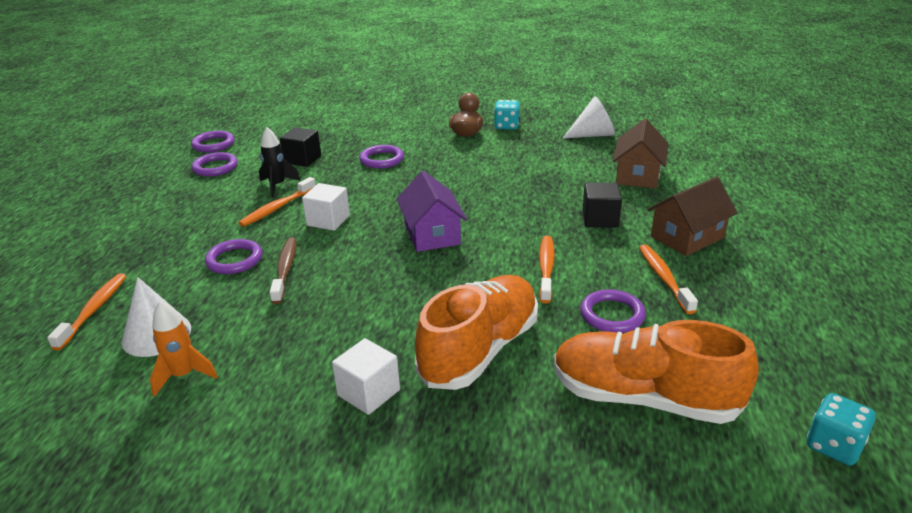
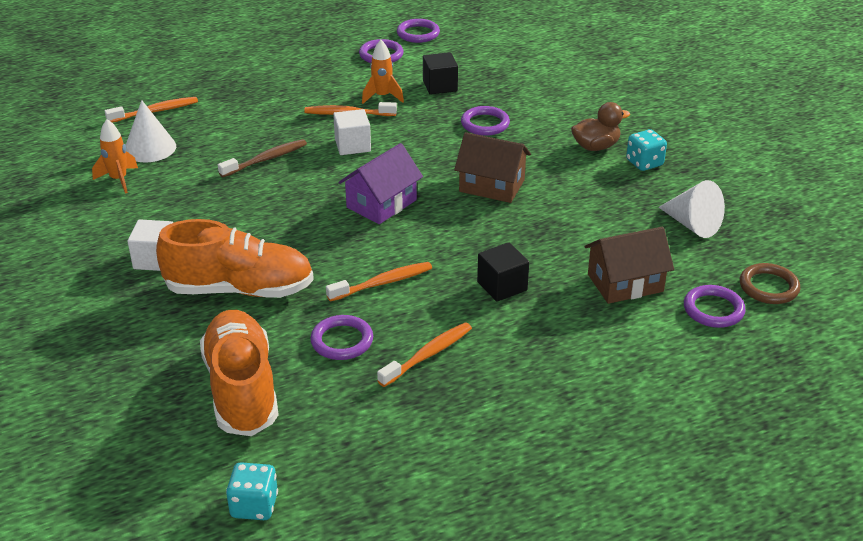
camera: 55 degrees right, 5 degrees up
purple ring [205,239,262,274] -> purple ring moved to [684,285,746,328]
black rocket [259,127,301,198] -> orange rocket [362,40,404,104]
brown house [647,177,737,256] -> brown house moved to [454,132,531,203]
none -> brown ring [740,263,800,304]

